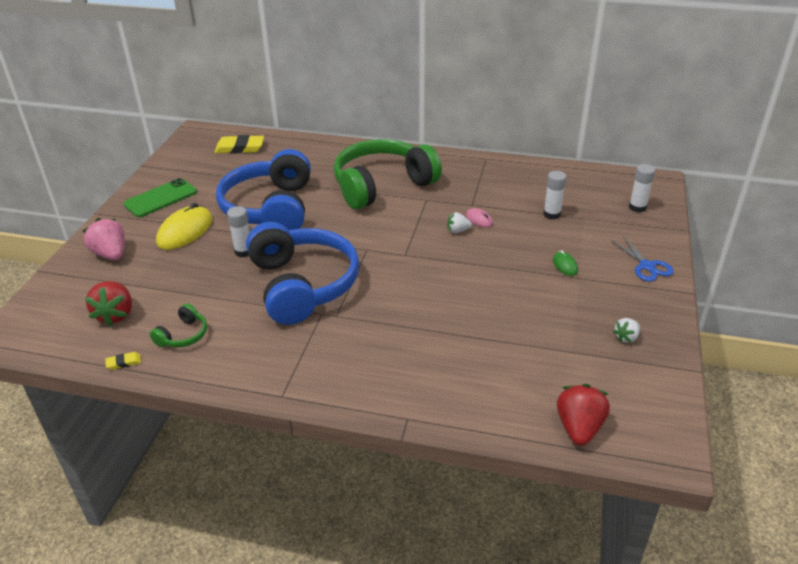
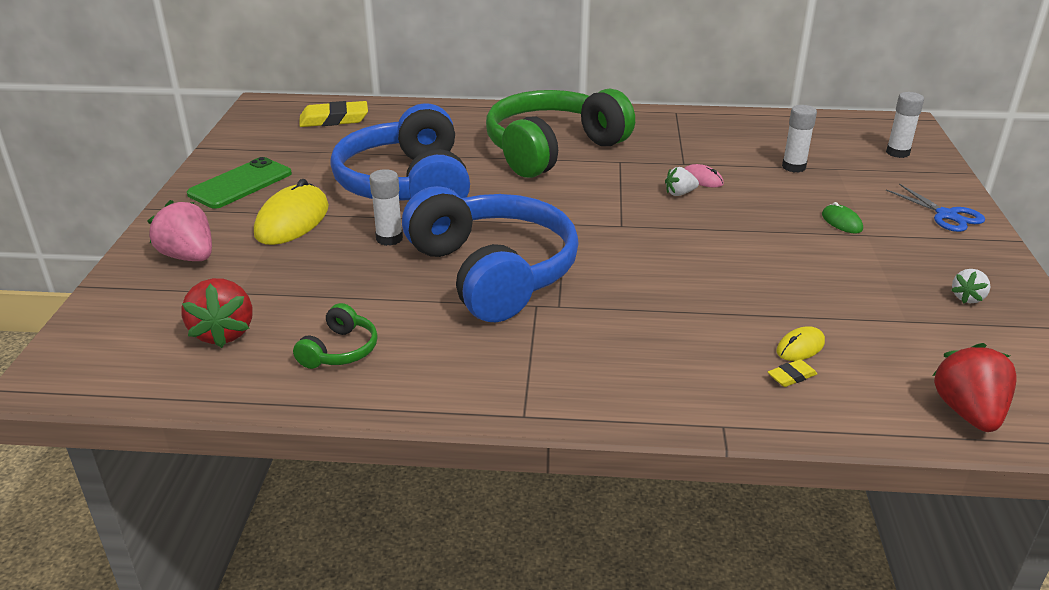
camera: 10 degrees left, 5 degrees down
yellow eraser [105,352,141,370] -> yellow eraser moved to [768,359,817,387]
none -> yellow mouse [776,326,825,361]

